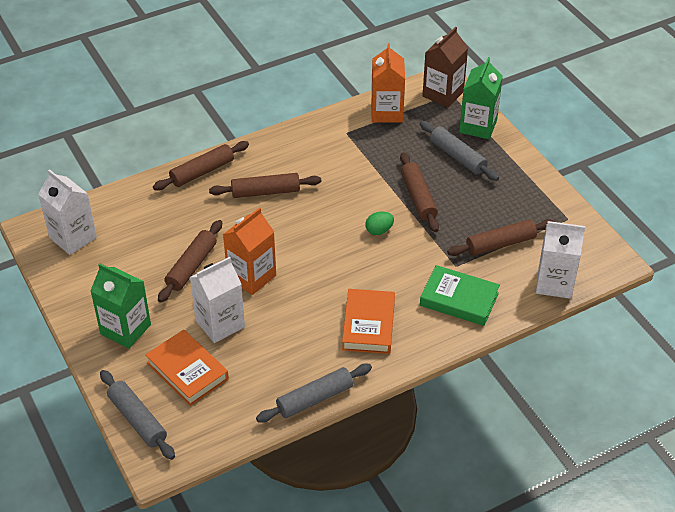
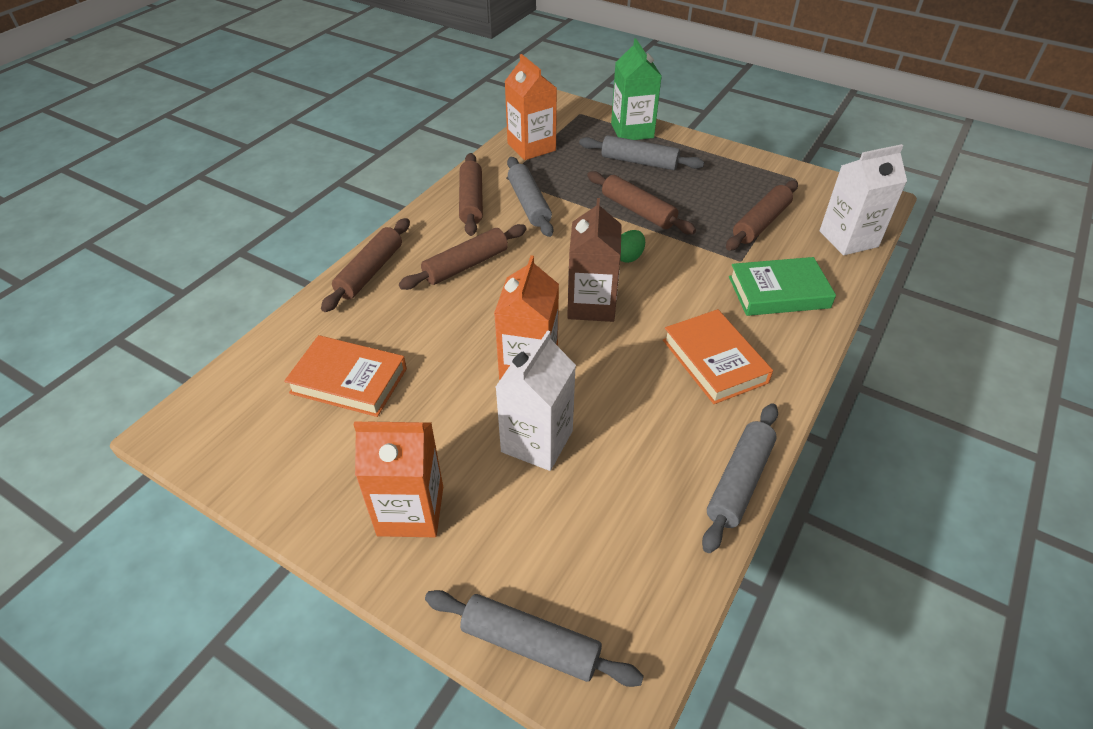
camera: 30 degrees left, 0 degrees up
white carton [38,169,97,255] -> none
green carton [90,263,151,349] -> orange carton [354,422,443,537]
orange book [145,330,229,406] -> orange book moved to [284,335,407,417]
brown rolling pin [158,220,222,303] -> brown rolling pin moved to [459,153,483,236]
brown carton [423,27,468,107] -> brown carton moved to [567,198,622,322]
none -> grey rolling pin [507,157,553,237]

